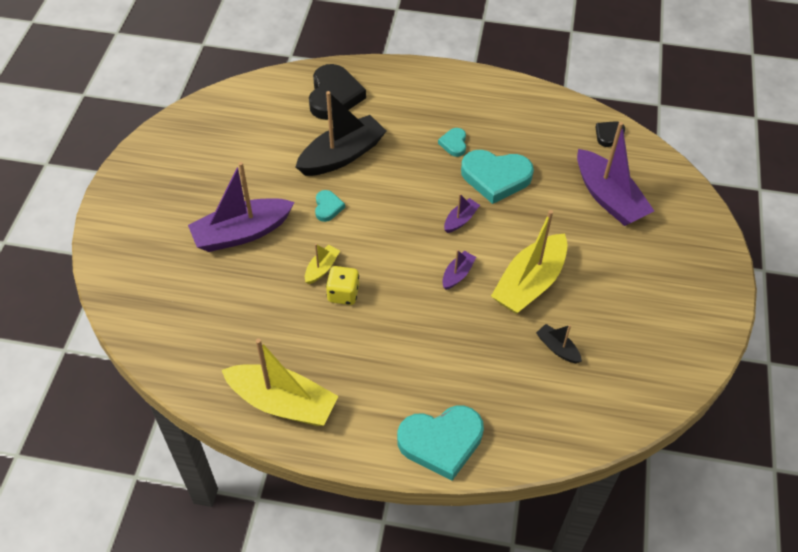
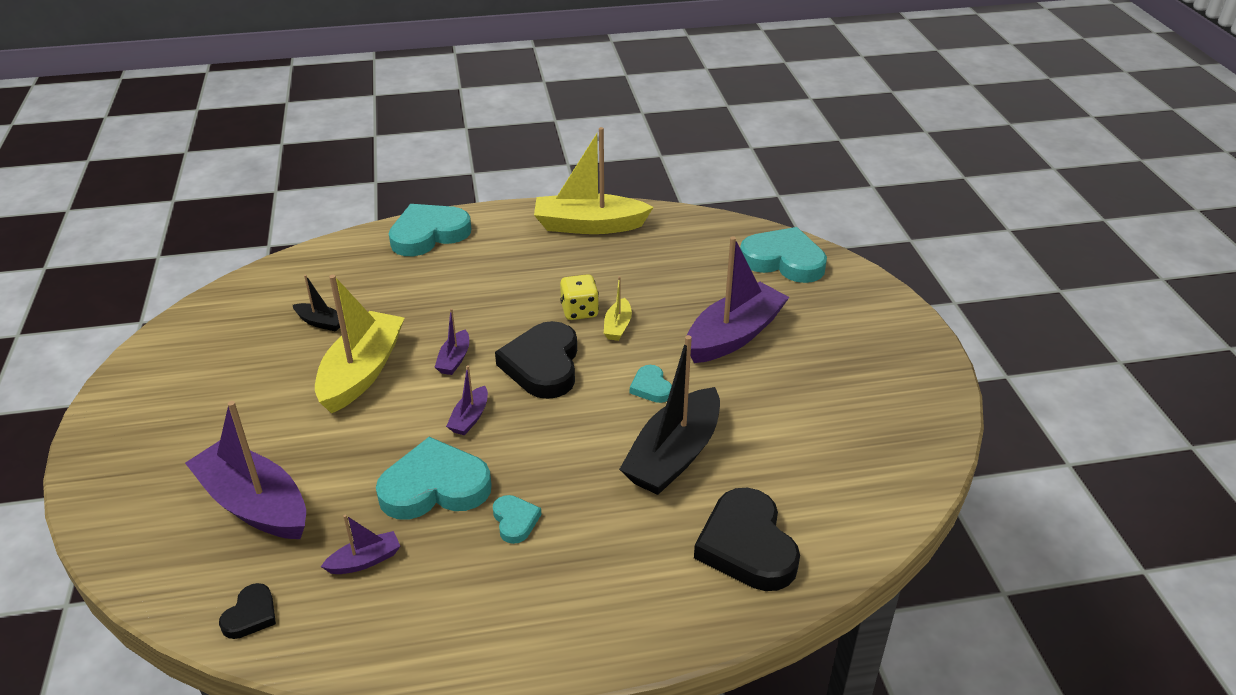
camera: 160 degrees right, 15 degrees down
none -> purple boat [321,515,400,574]
none -> black heart [495,321,577,399]
none -> turquoise heart [740,227,827,283]

